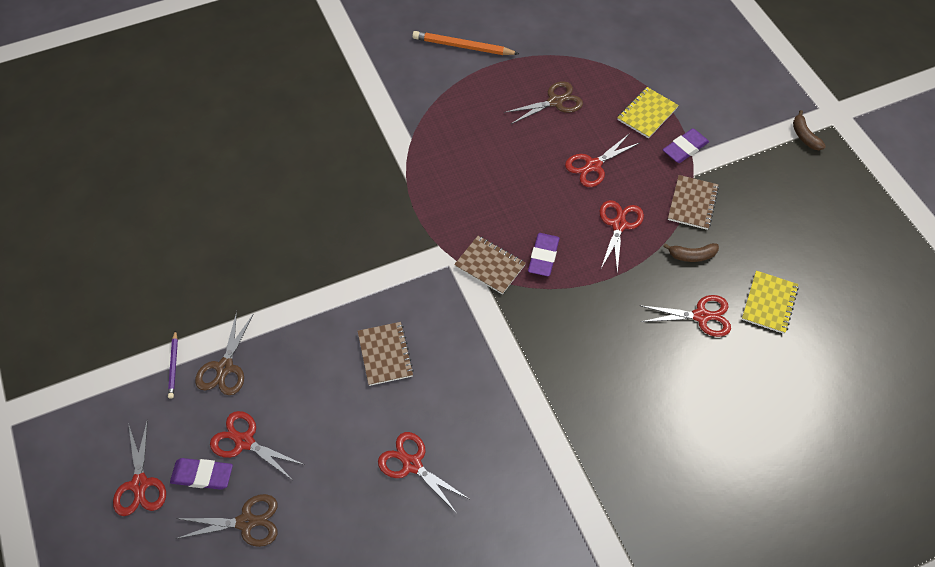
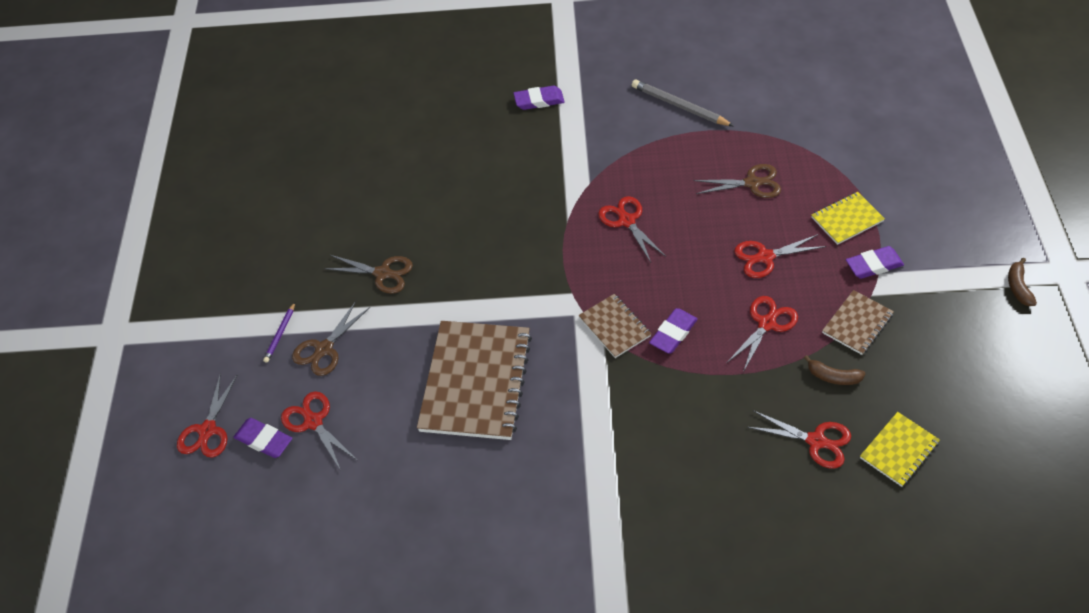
camera: 25 degrees right, 5 degrees down
brown scissors [176,494,277,547] -> brown scissors moved to [323,254,413,294]
brown notebook [358,322,414,386] -> brown notebook [417,321,532,440], size x2.01
red scissors [378,432,469,512] -> red scissors moved to [598,196,666,262]
orange pencil [412,31,519,55] -> grey pencil [632,79,734,126]
none -> purple eraser [513,85,565,110]

